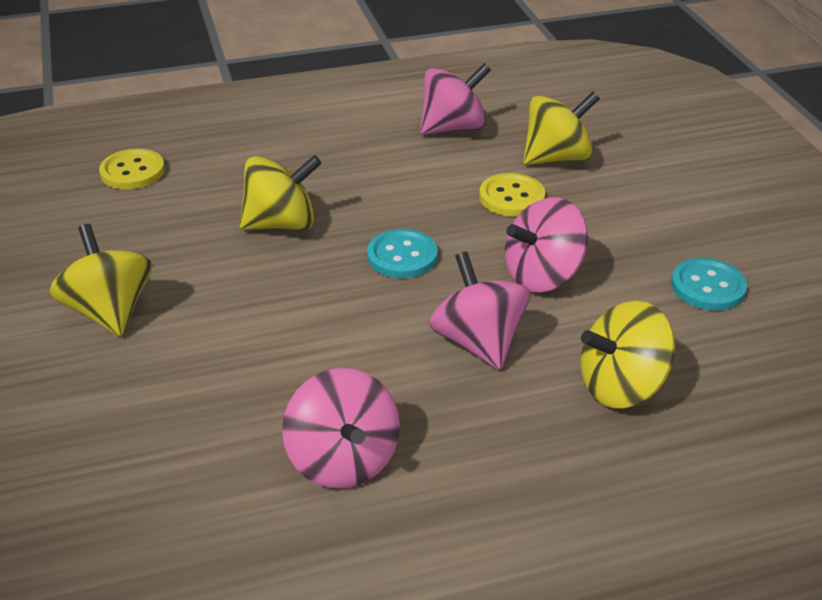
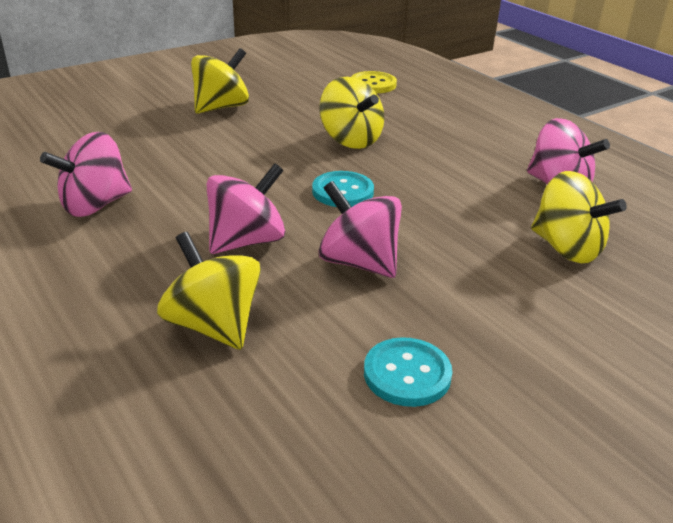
camera: 70 degrees right, 5 degrees down
yellow button [479,173,545,217] -> none

